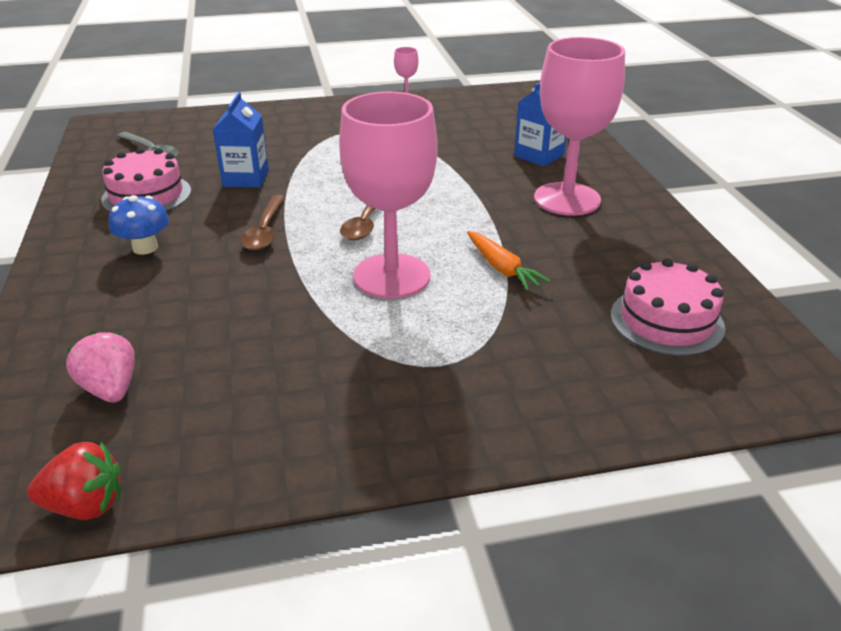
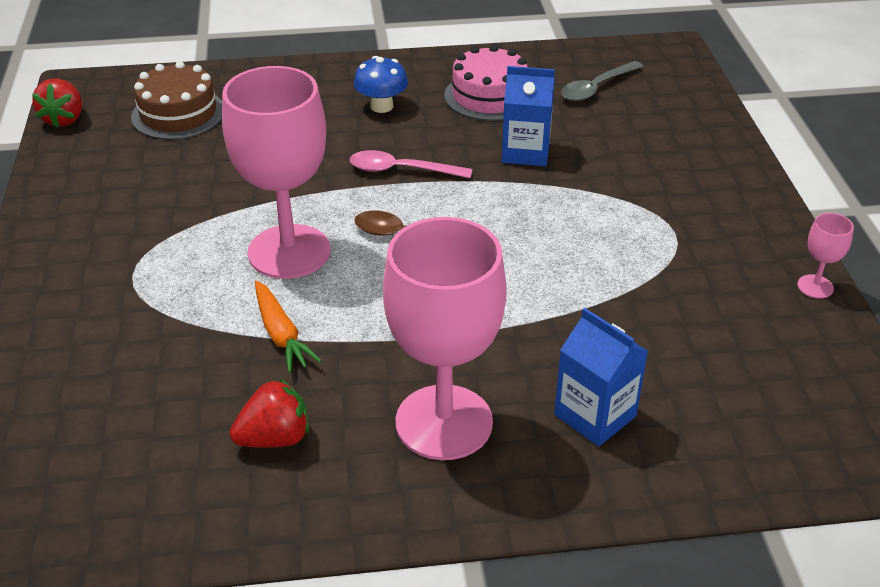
camera: 95 degrees right, 5 degrees up
pink strawberry [66,331,135,403] -> brown cake [131,61,222,140]
brown spoon [241,195,285,250] -> pink spoon [350,150,472,179]
orange carrot [467,231,551,291] -> orange carrot turned 90 degrees counterclockwise [255,281,322,373]
pink cake [611,258,725,356] -> none
none -> red strawberry [230,379,309,448]

